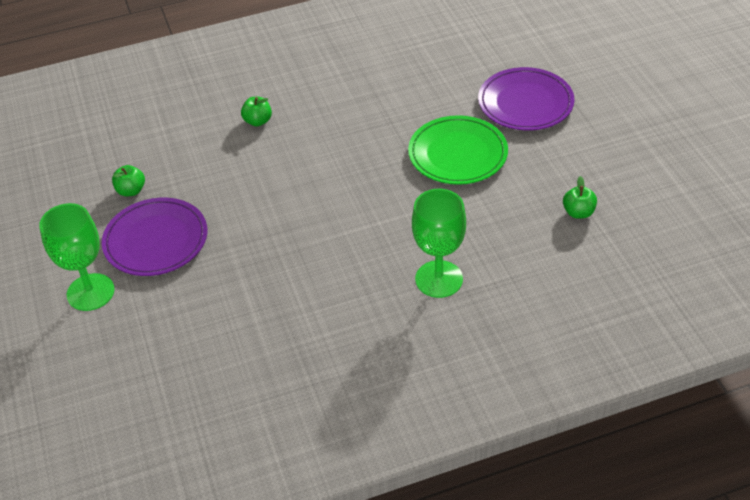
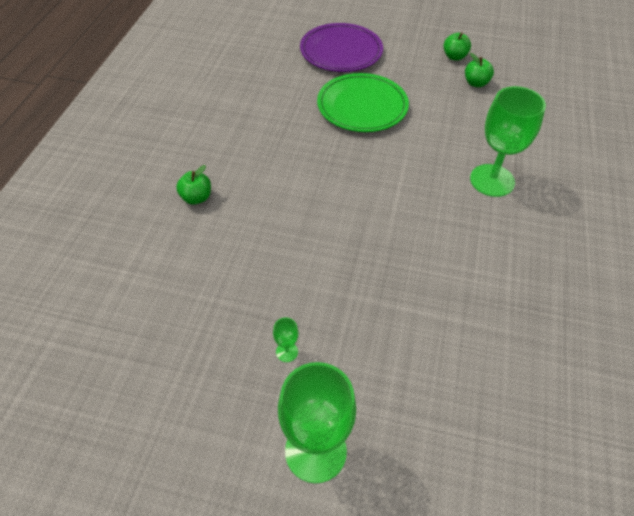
camera: 60 degrees left, 5 degrees up
purple plate [102,198,208,276] -> green goblet [273,317,299,362]
green apple [112,165,145,196] -> green apple moved to [444,32,471,61]

